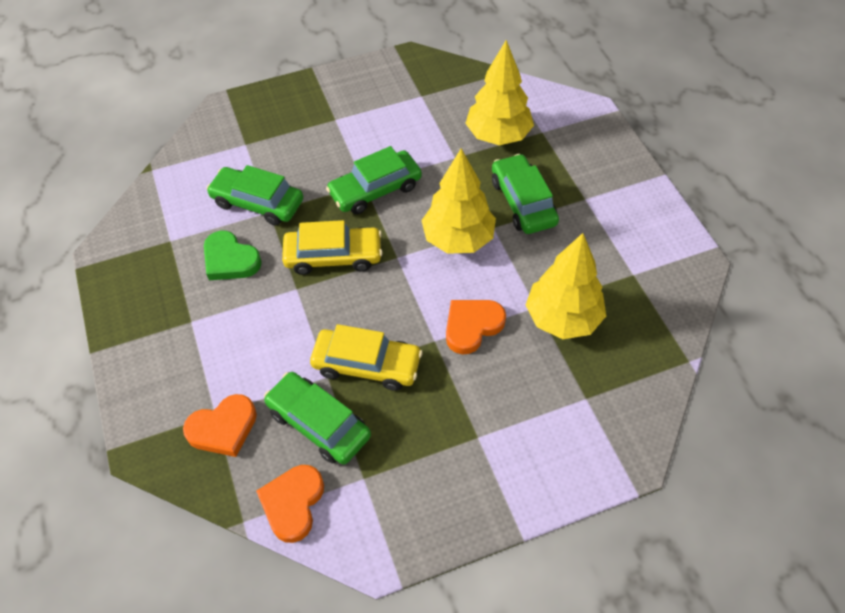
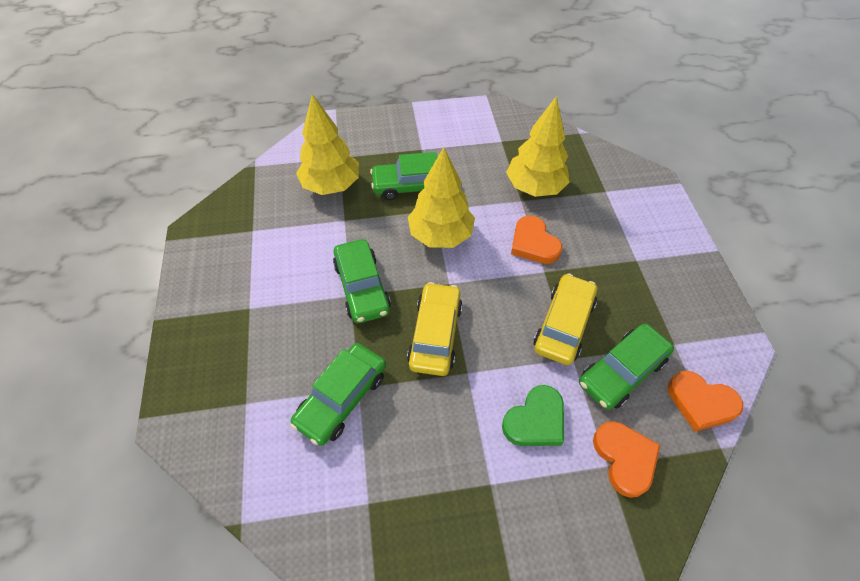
camera: 80 degrees left, 0 degrees up
green heart [204,231,262,280] -> green heart moved to [502,385,564,446]

